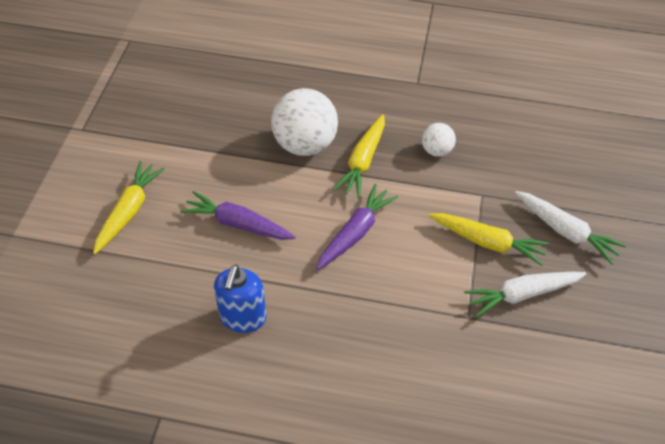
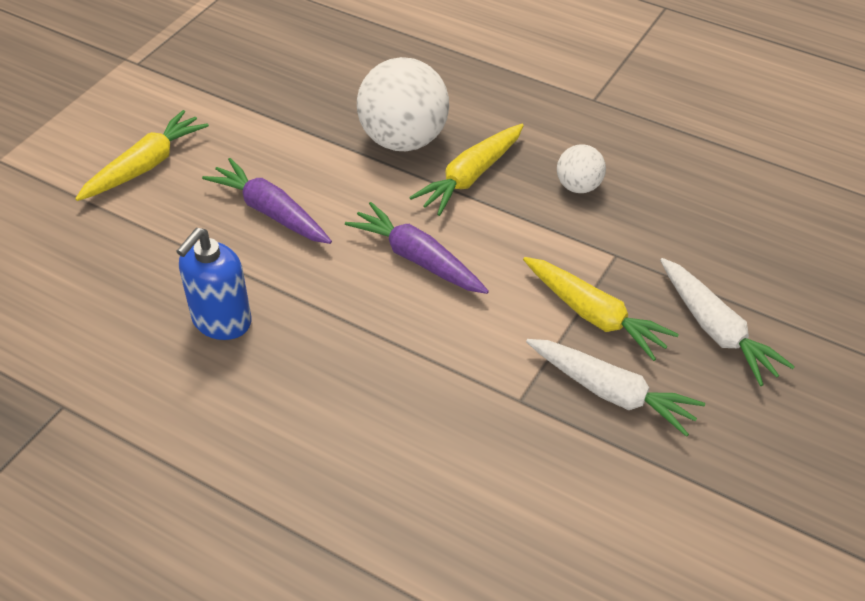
camera: 20 degrees right, 5 degrees down
purple carrot [316,184,398,270] -> purple carrot turned 105 degrees counterclockwise [345,202,489,294]
white carrot [464,272,586,317] -> white carrot turned 150 degrees counterclockwise [526,339,705,437]

